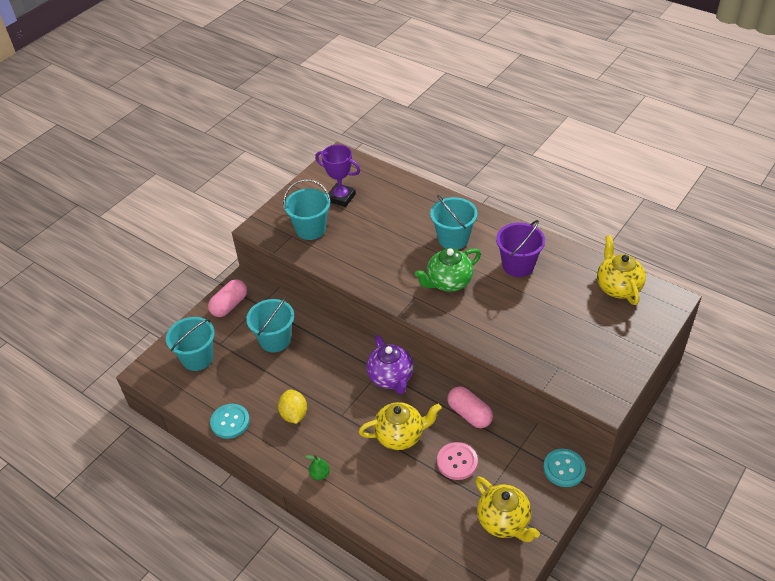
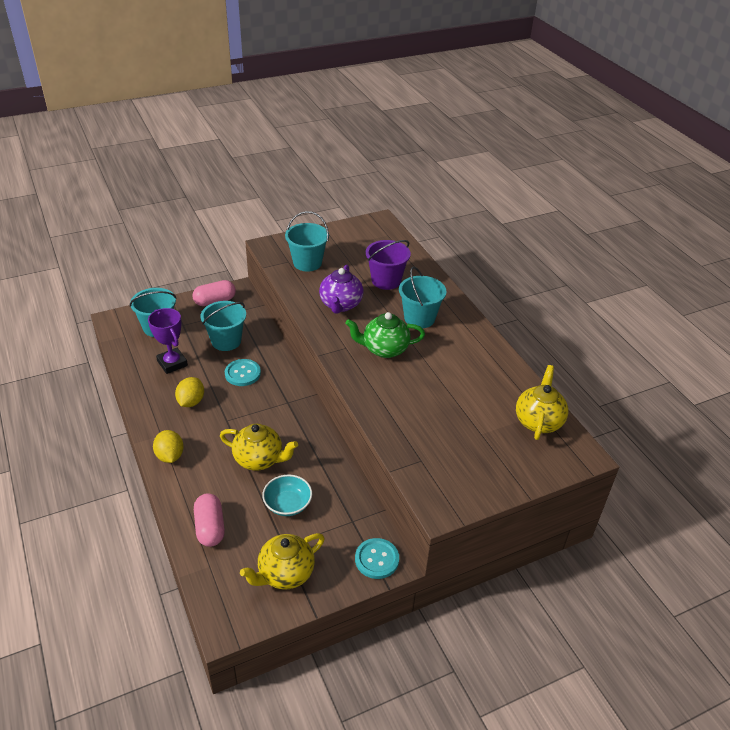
camera: 25 degrees right, 5 degrees down
turquoise button [210,404,250,439] -> turquoise button moved to [225,359,261,386]
green pear [305,455,330,480] -> yellow lemon [153,430,184,463]
purple trophy [315,145,360,207] -> purple trophy moved to [148,308,188,374]
purple teapot [366,335,413,394] -> purple teapot moved to [319,265,364,314]
pink button [437,442,478,480] -> turquoise bowl [262,475,312,516]
pink capsule [447,386,493,428] -> pink capsule moved to [194,493,225,547]
yellow teapot [475,476,540,542] -> yellow teapot turned 60 degrees clockwise [240,533,325,590]
purple bucket [496,220,545,277] -> purple bucket moved to [366,240,411,290]

